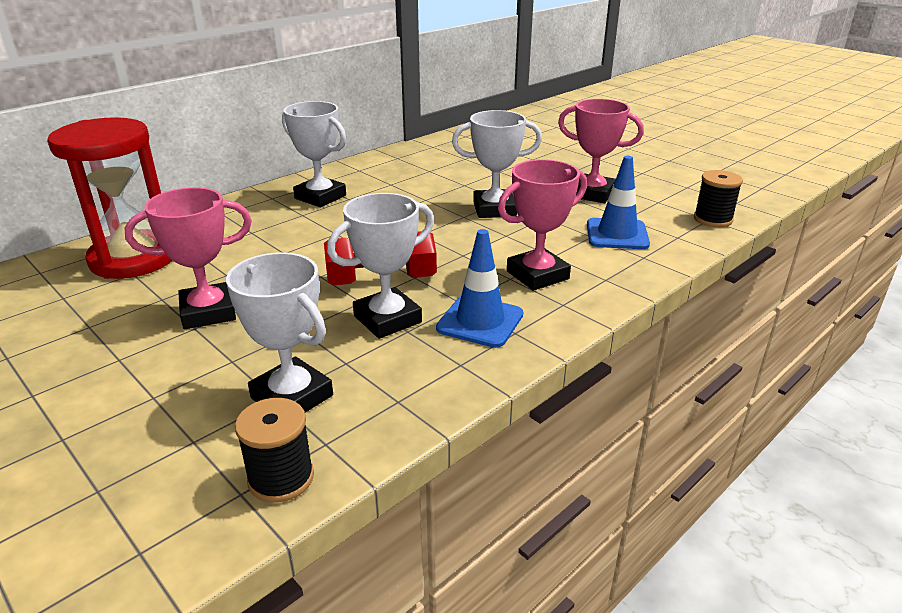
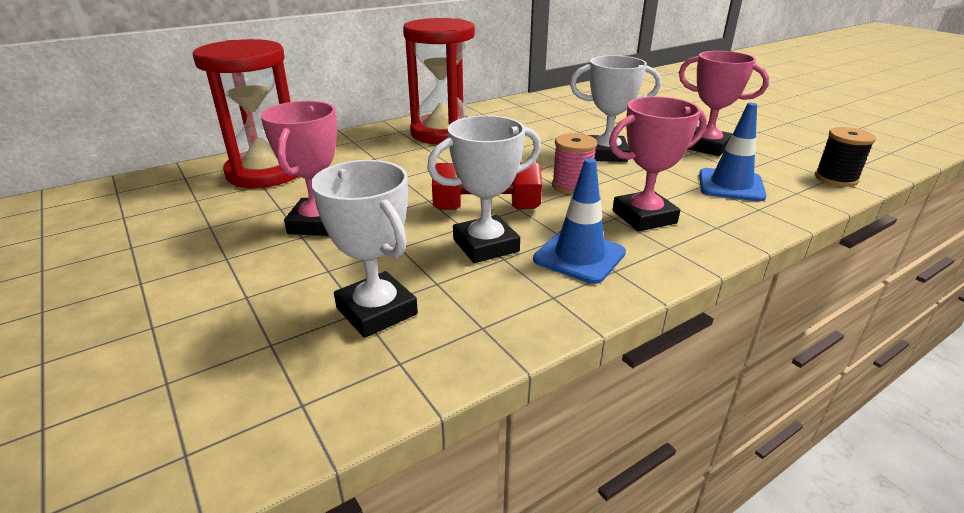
camera: 10 degrees right, 0 degrees up
pink trophy [124,187,252,329] -> pink trophy turned 75 degrees counterclockwise [260,101,337,236]
black spool [235,398,314,503] -> none
white trophy [282,101,346,207] -> red hourglass [403,18,475,144]
none -> pink spool [552,133,597,195]

